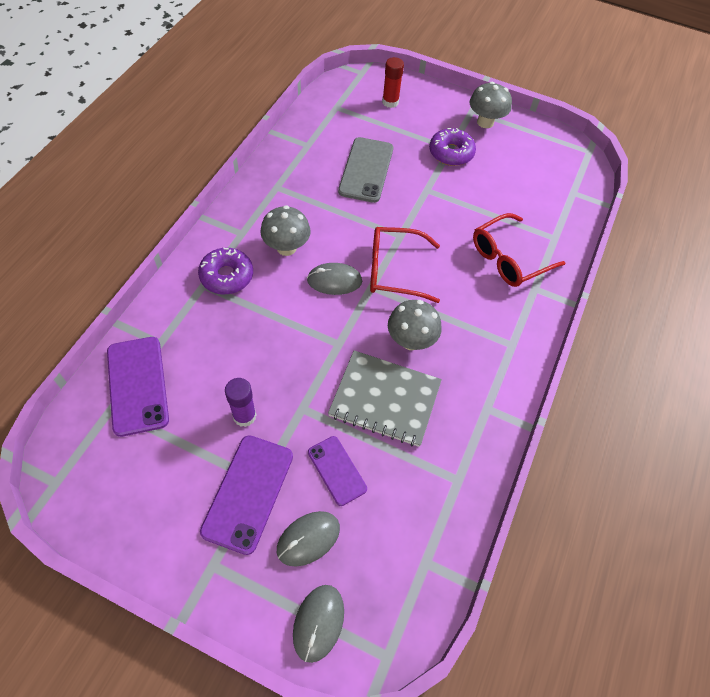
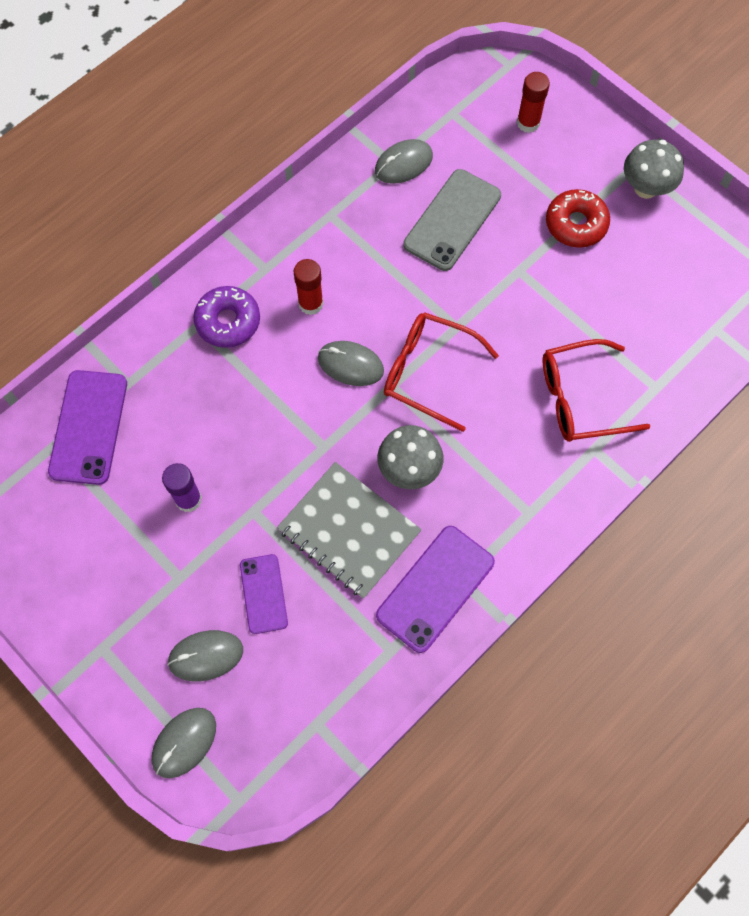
camera: 25 degrees right, 10 degrees up
purple phone [200,435,293,555] -> purple phone moved to [376,526,495,653]
grey mushroom [260,205,311,256] -> red glue stick [293,259,323,315]
purple donut [429,128,476,166] -> red donut [546,189,610,248]
none -> grey mouse [375,139,433,184]

